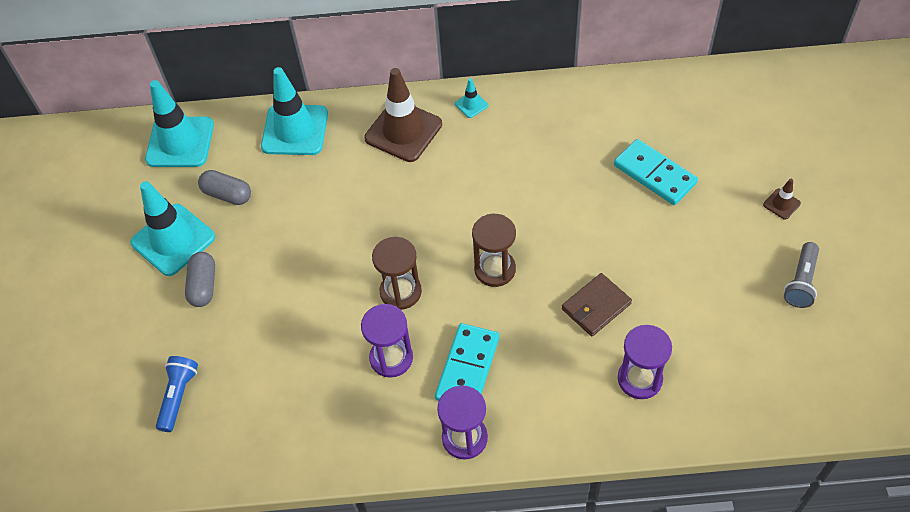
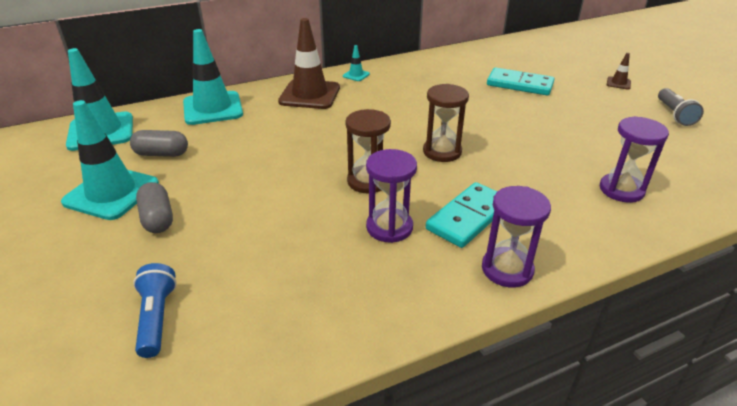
camera: 25 degrees left, 20 degrees down
turquoise domino [435,323,499,401] -> turquoise domino turned 45 degrees clockwise [426,182,497,248]
brown wallet [562,273,632,336] -> none

